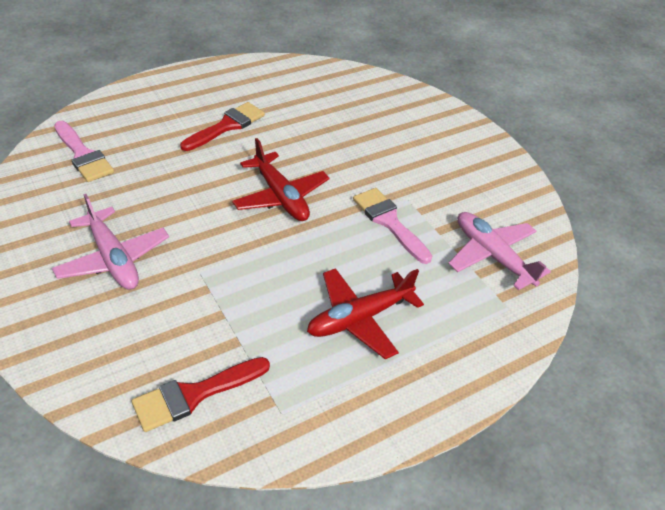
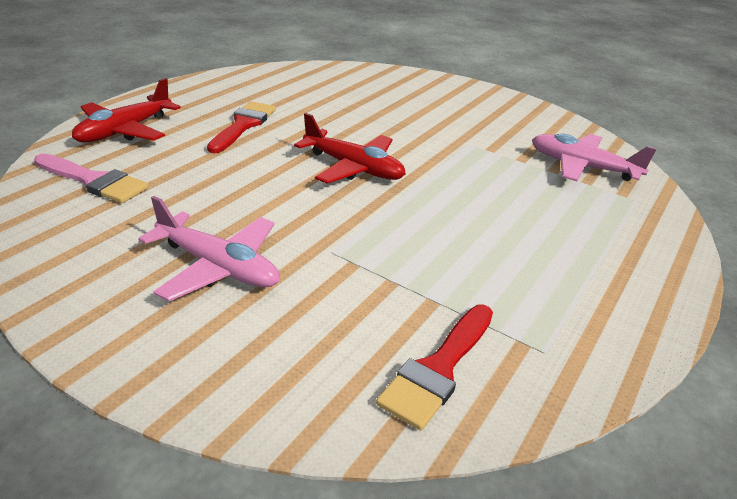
camera: 25 degrees left, 10 degrees down
red plane [307,268,424,359] -> red plane moved to [72,78,181,142]
pink brush [353,188,432,264] -> none

